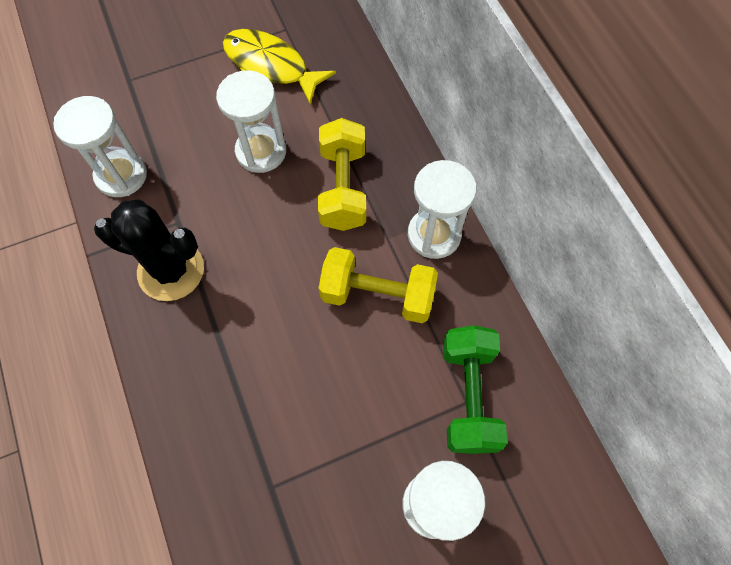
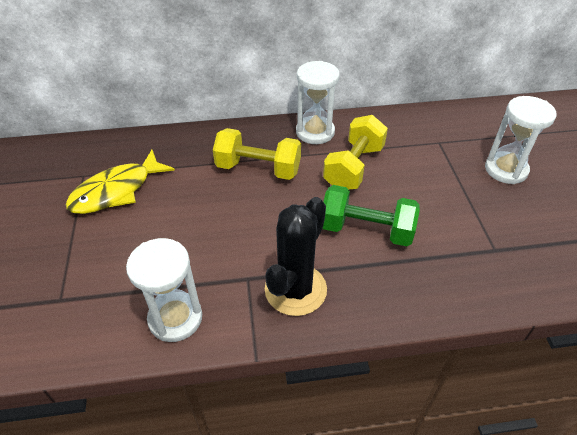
camera: 75 degrees left, 20 degrees down
white hourglass [216,70,286,173] -> none
green dumbbell [443,325,507,454] -> green dumbbell moved to [323,185,420,246]

